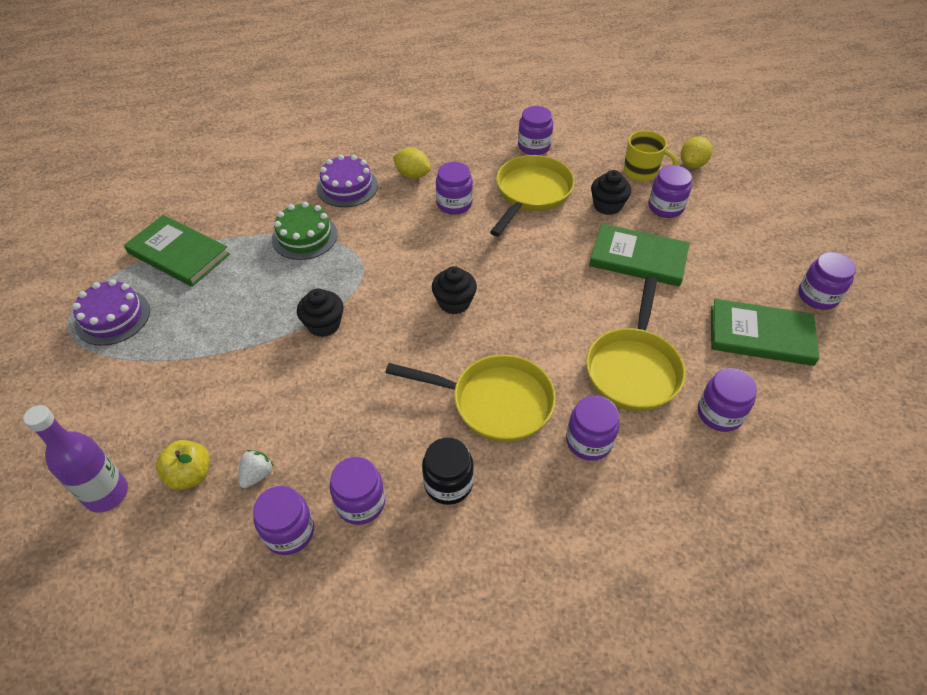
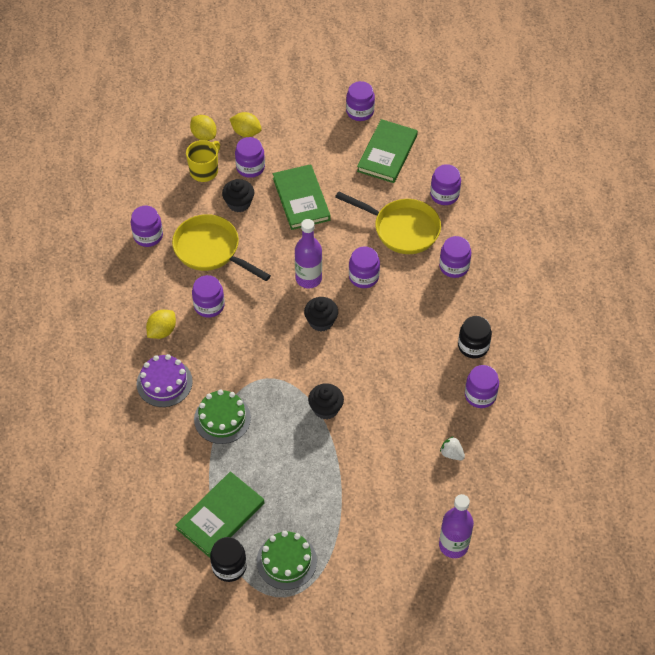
camera: 80 degrees left, 5 degrees up
purple cake [72,279,150,346] -> green cake [257,531,317,590]
yellow apple [156,440,210,490] -> none
purple jar [253,486,314,555] -> purple jar moved to [349,246,380,288]
yellow pan [385,355,556,442] -> none
green book [589,223,690,287] -> green book turned 45 degrees counterclockwise [273,164,331,230]
none -> black jar [210,537,247,582]
none -> yellow lemon [230,112,262,137]
none -> purple bottle [295,219,322,288]

